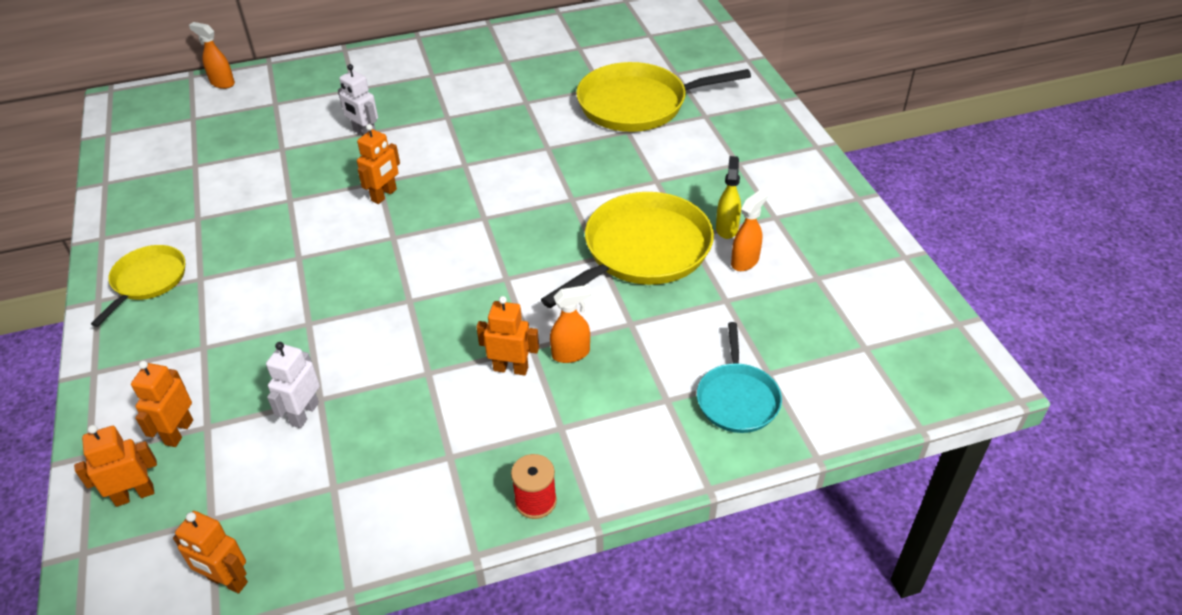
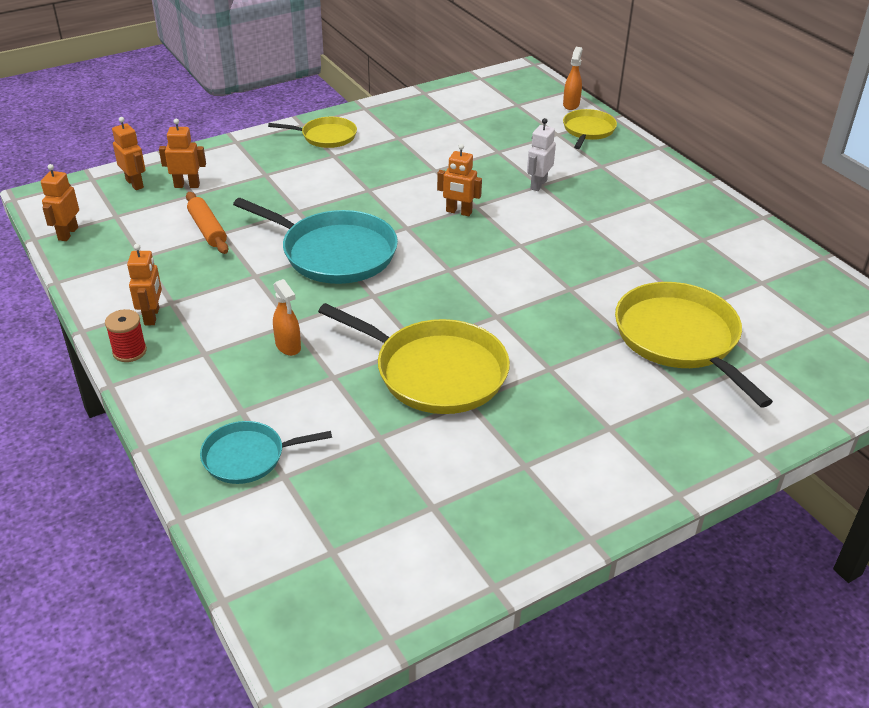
camera: 75 degrees right, 5 degrees down
white robot [266,342,320,428] -> orange rolling pin [186,192,229,254]
orange robot [476,296,539,376] -> orange robot moved to [127,244,162,325]
yellow spray bottle [716,156,741,239] -> none
orange spray bottle [731,189,768,271] -> none
none -> turquoise pan [233,198,398,284]
none -> yellow pan [563,109,617,149]

